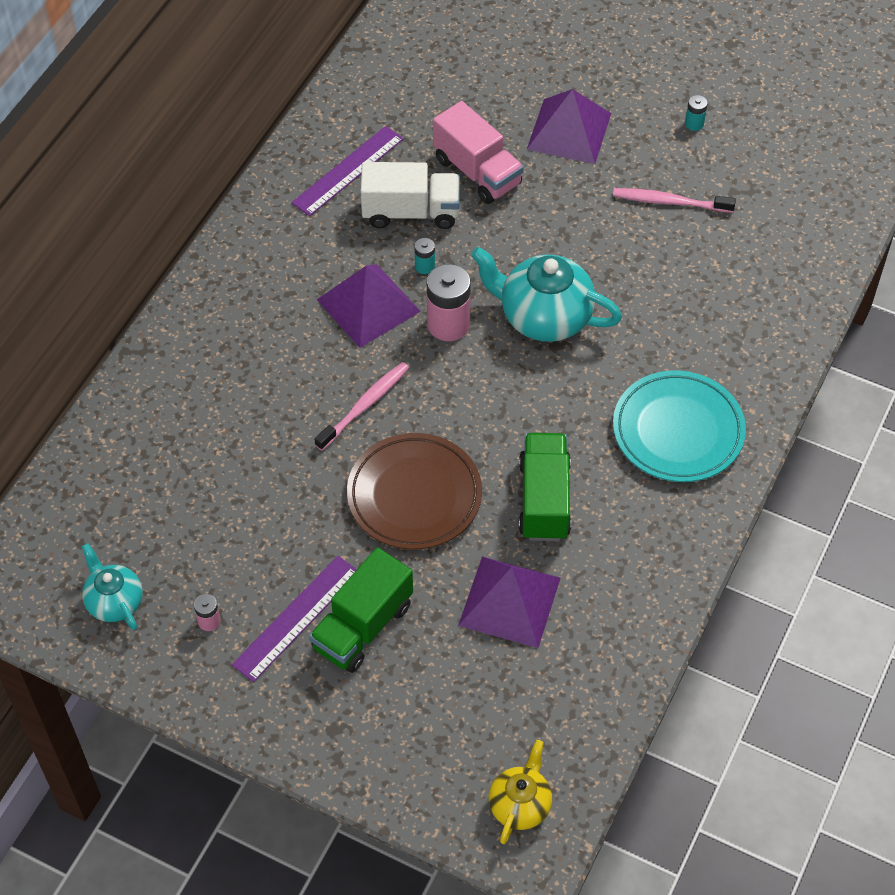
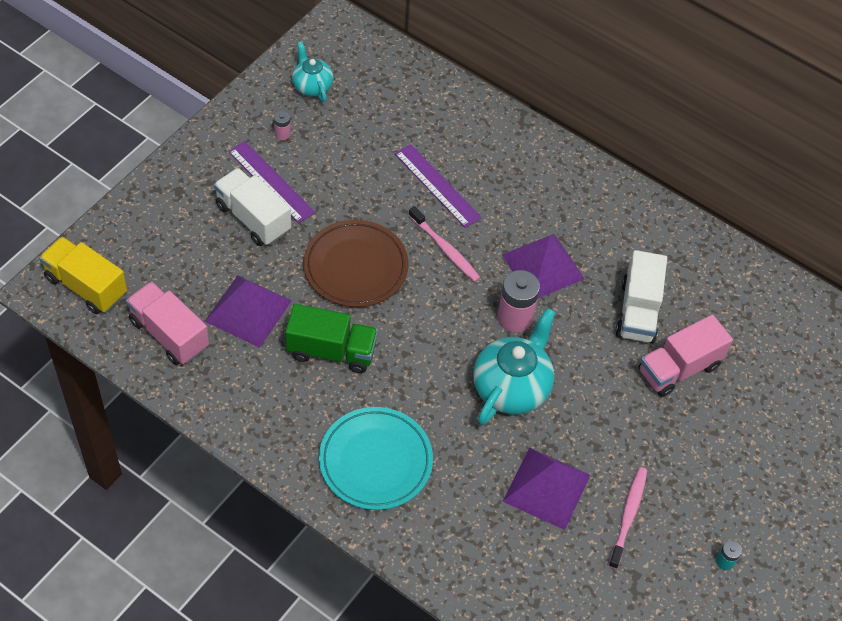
camera: 95 degrees right, 0 degrees up
turquoise teapot [82,543,143,630] -> turquoise teapot turned 90 degrees counterclockwise [292,41,333,102]
purple ruler [291,126,404,216] -> purple ruler moved to [395,144,481,228]
green truck [309,547,413,673] -> white truck [214,168,291,246]
turquoise battery [414,238,435,274] -> none
yellow teapot [488,740,552,844] -> yellow truck [39,237,127,314]
purple pyramid [527,89,611,164] -> purple pyramid moved to [502,448,590,530]
none -> pink truck [126,281,209,365]

